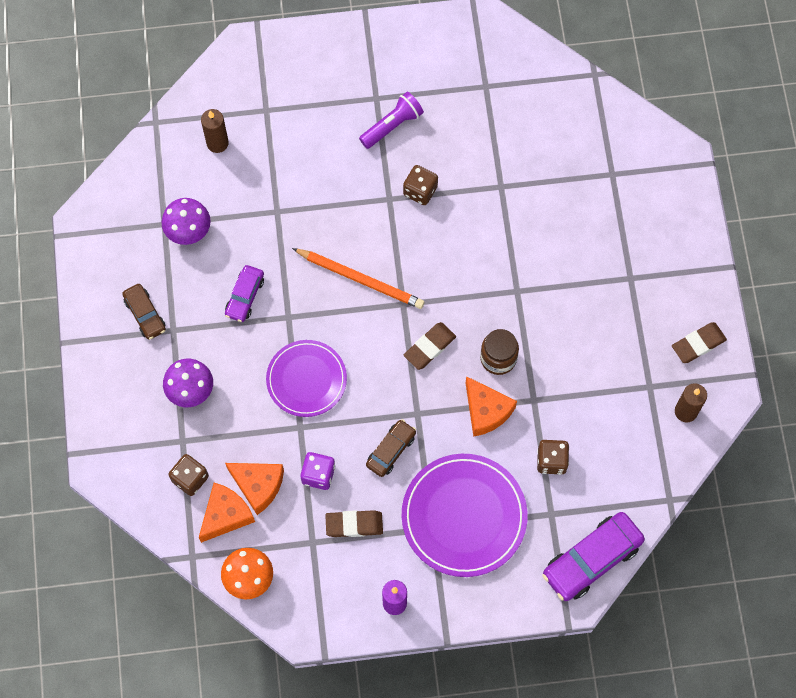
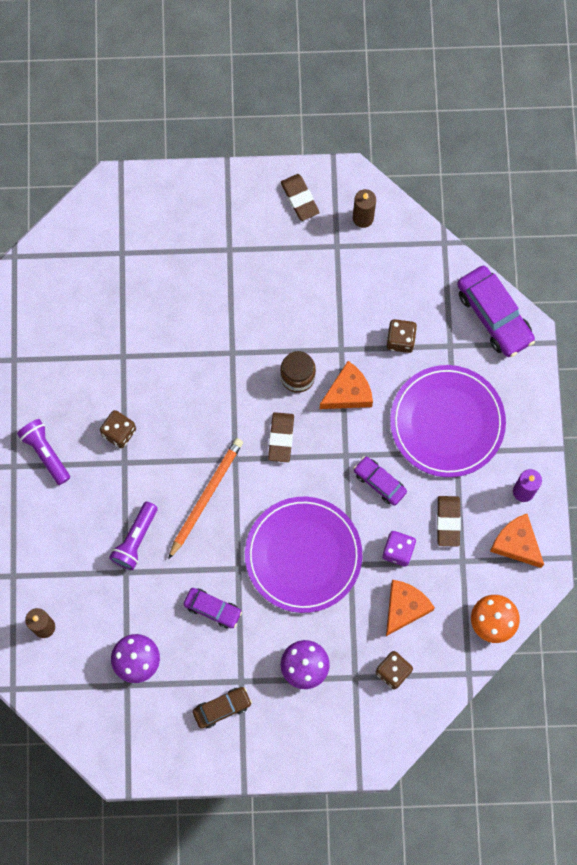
camera: 85 degrees left, 5 degrees up
orange cheese [199,483,255,543] -> orange cheese moved to [490,514,544,568]
purple plate [266,340,347,417] -> purple plate [245,497,362,613], size x1.52
brown car [366,419,416,477] -> purple car [353,456,407,505]
brown eraser [404,322,456,370] -> brown eraser turned 45 degrees clockwise [268,412,294,462]
none -> purple flashlight [109,502,158,570]

